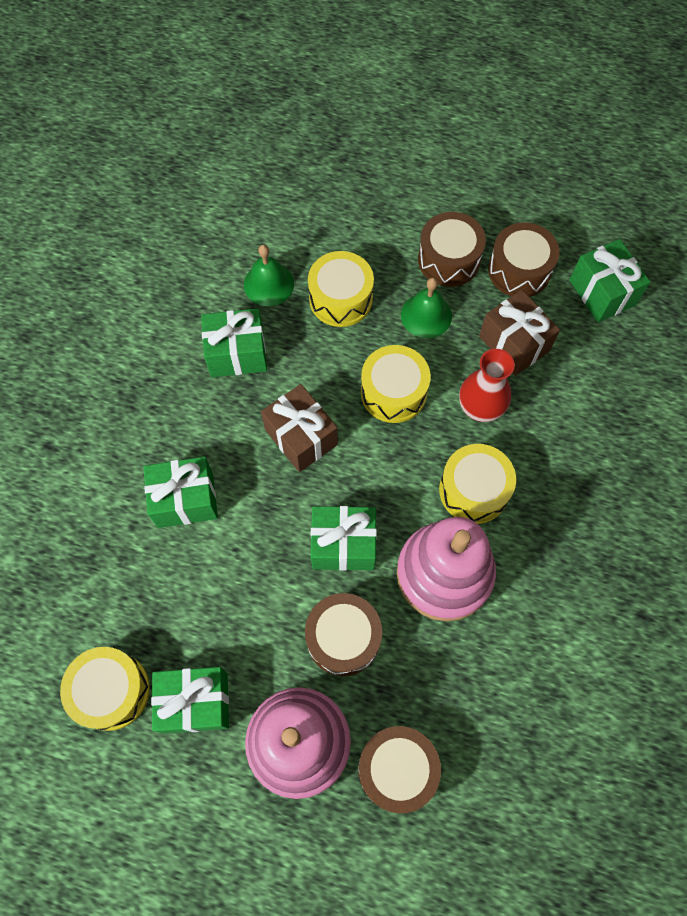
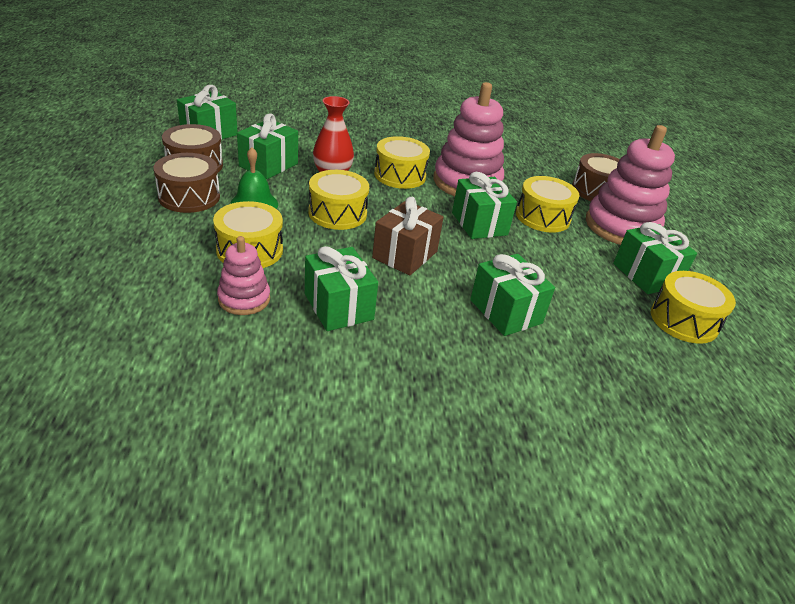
camera: 115 degrees left, 30 degrees down
green bell [244,244,294,306] -> pink stacking toy [217,236,270,315]
brown drum [305,593,382,676] -> yellow drum [516,176,579,233]
brown gift [479,290,560,376] -> green gift [237,113,298,179]

